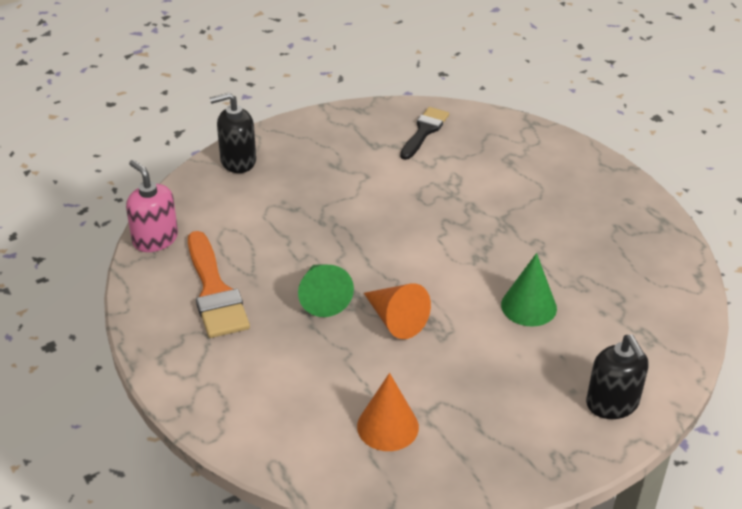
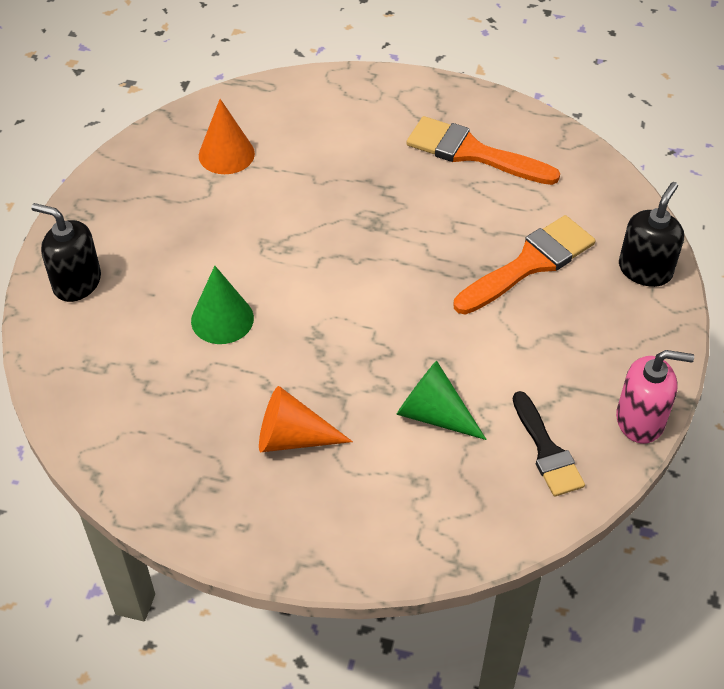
camera: 135 degrees right, 10 degrees up
pink soap dispenser [126,160,178,252] -> pink soap dispenser moved to [616,350,694,444]
green cone [298,265,354,317] -> green cone moved to [396,361,487,440]
orange cone [364,283,431,339] -> orange cone moved to [259,386,353,452]
none -> orange brush [454,215,596,315]

